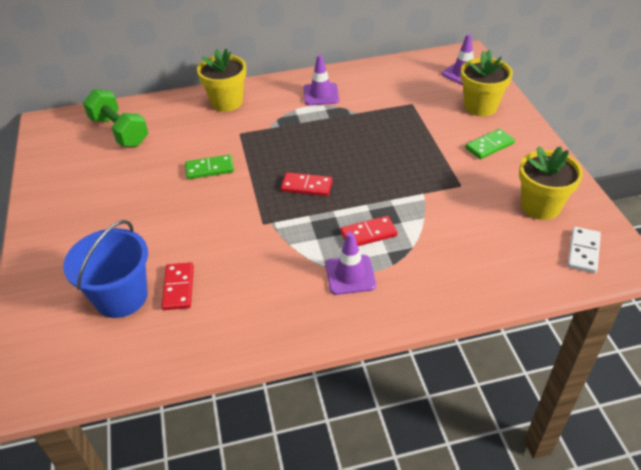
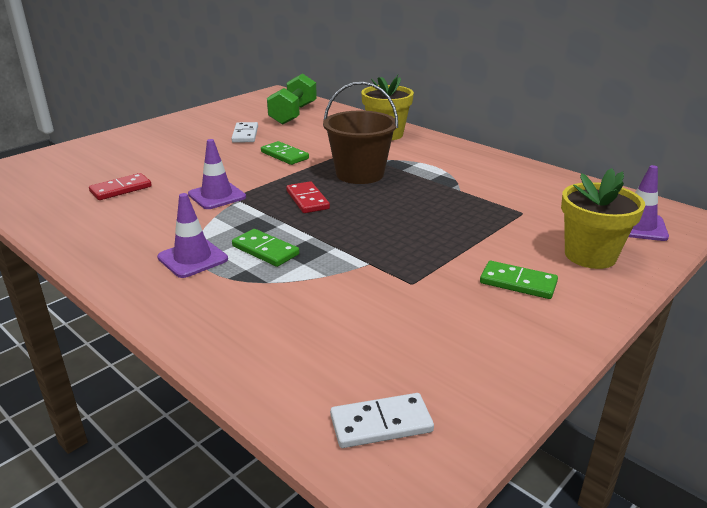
camera: 55 degrees right, 15 degrees down
blue bucket [63,220,148,318] -> none
purple traffic cone [304,54,339,105] -> purple traffic cone moved to [188,139,246,209]
red domino [340,216,398,246] -> green domino [232,229,299,267]
yellow flower pot [519,146,583,220] -> none
none -> white domino [231,122,258,143]
none -> brown bucket [323,82,398,184]

